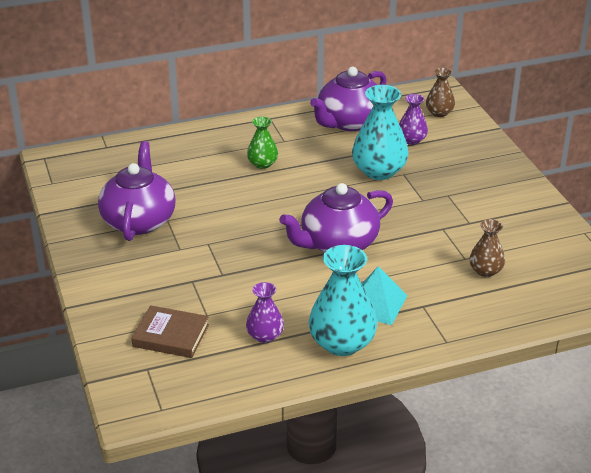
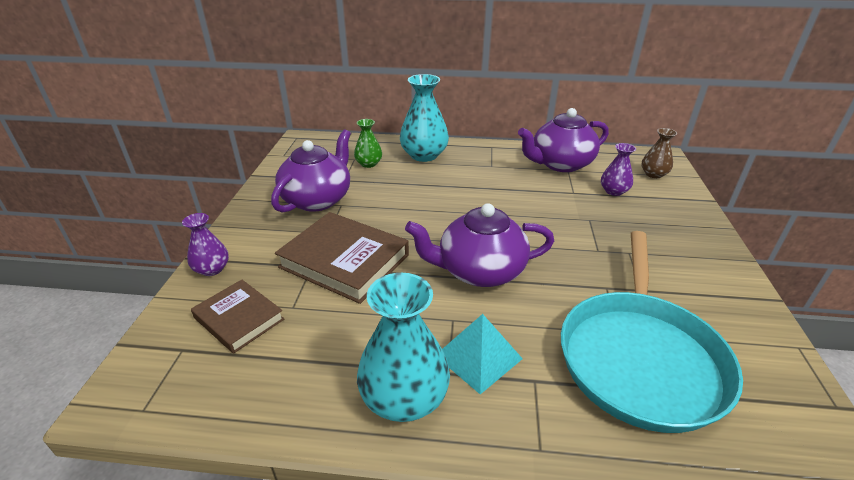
camera: 25 degrees right, 0 degrees up
purple vase [246,282,284,343] -> purple vase moved to [182,213,229,276]
green vase [247,117,278,169] -> green vase moved to [354,119,382,168]
turquoise vase [352,85,409,180] -> turquoise vase moved to [400,74,449,162]
brown vase [470,219,505,277] -> turquoise pan [561,231,743,433]
none -> brown book [275,212,409,304]

